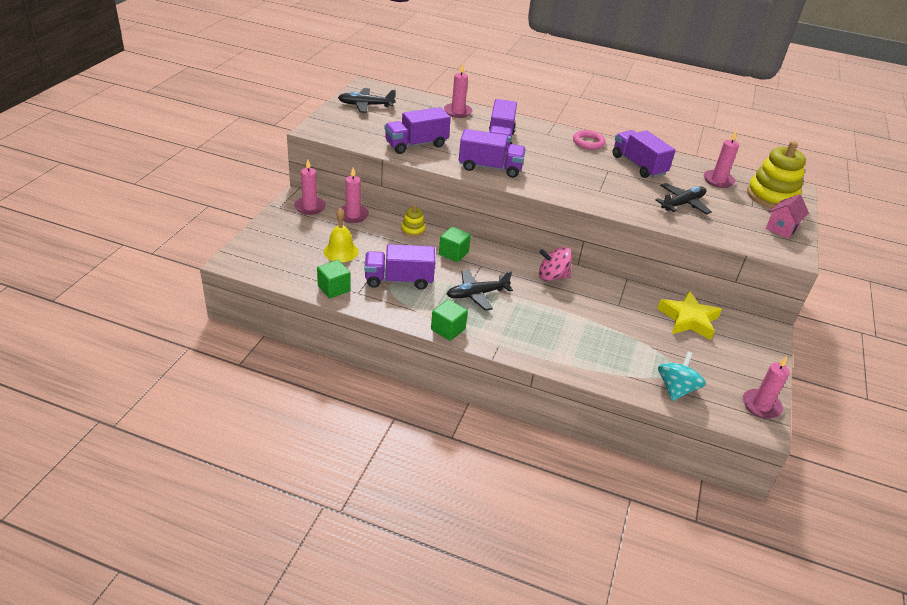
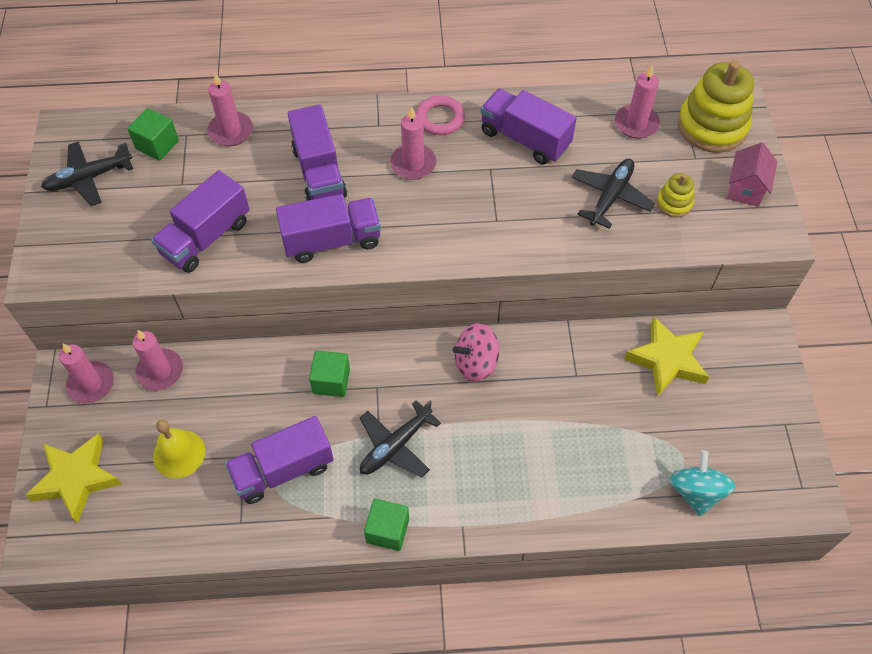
camera: 20 degrees left, 20 degrees up
green cube [317,260,351,298] -> green cube moved to [127,108,179,161]
yellow stacking toy [401,205,425,237] -> yellow stacking toy moved to [656,173,694,217]
pink candle [743,356,790,419] -> pink candle moved to [390,107,436,180]
none -> yellow star [26,434,122,523]

